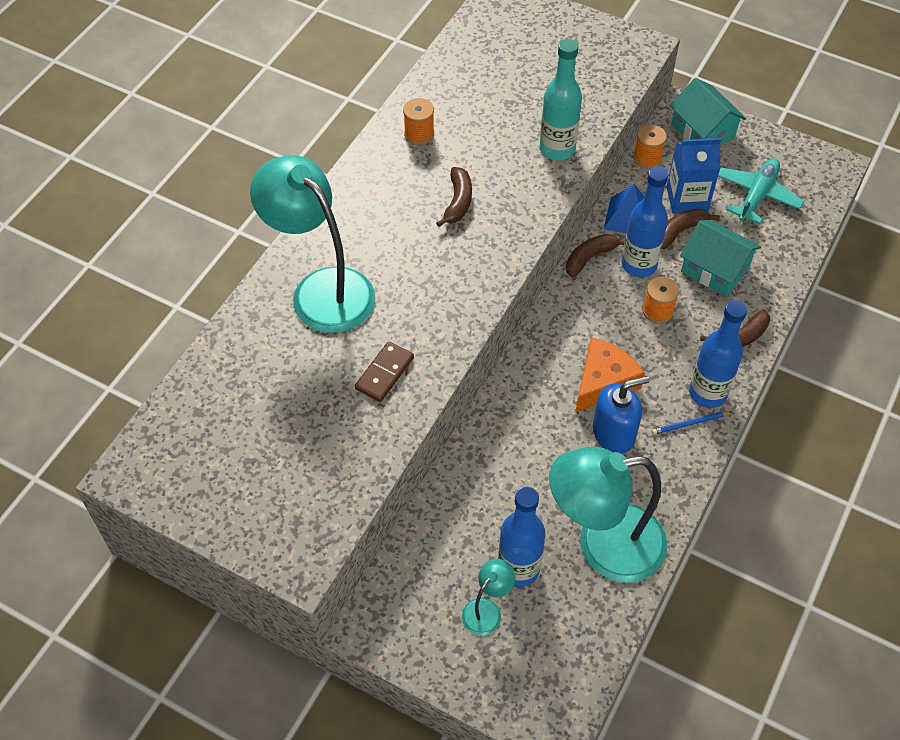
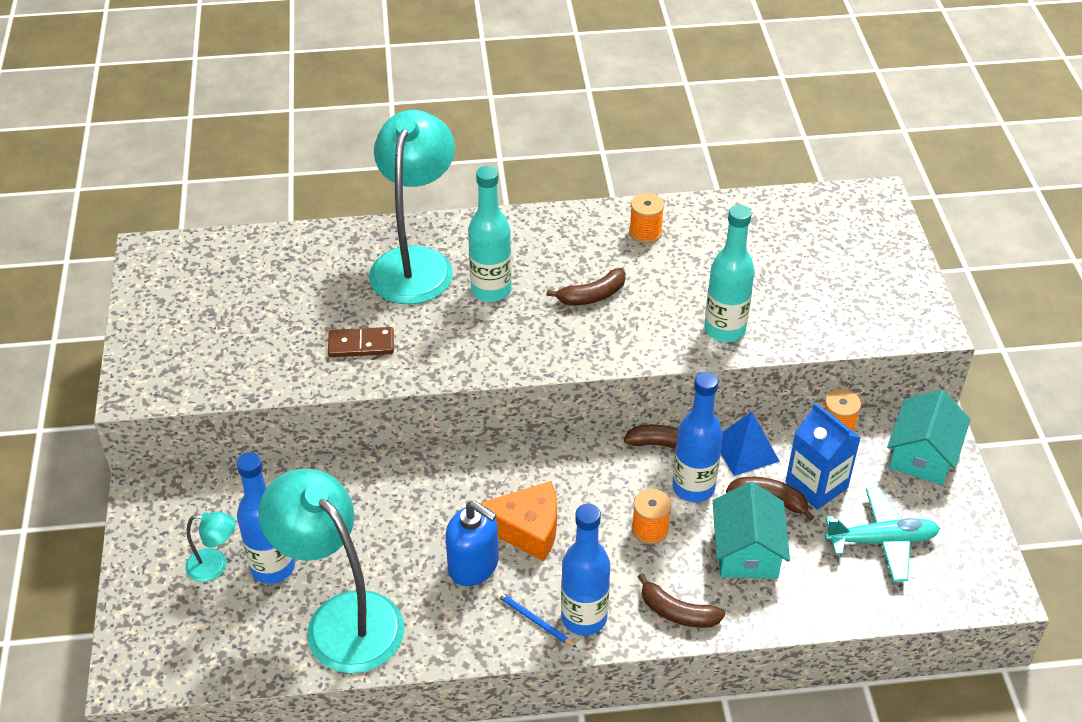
camera: 55 degrees right, 10 degrees down
none -> turquoise bottle [468,166,512,302]

